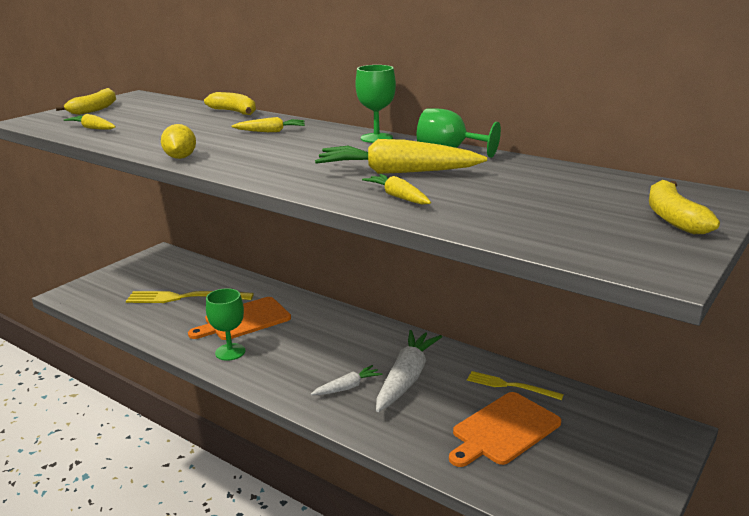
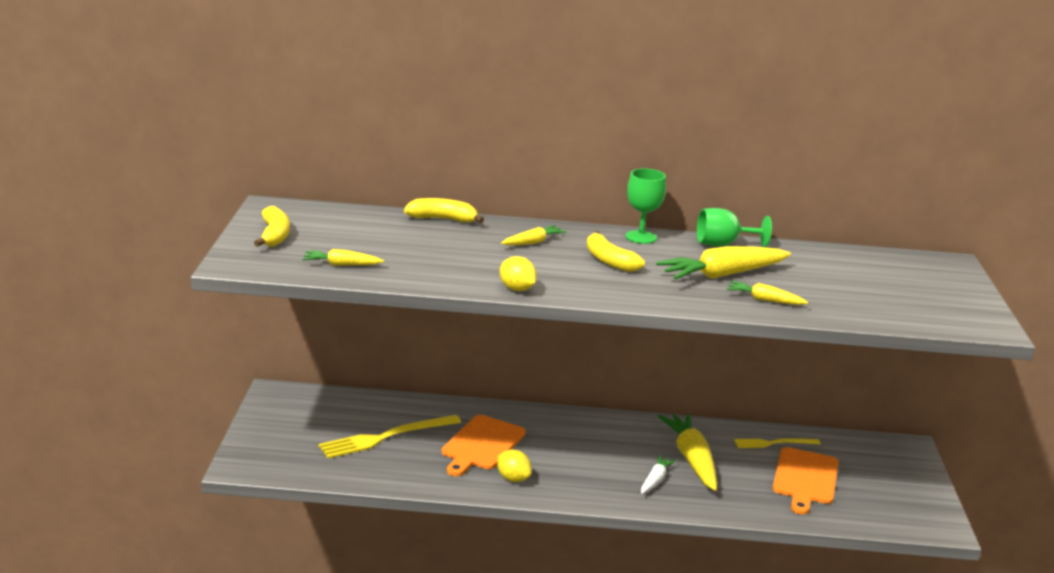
camera: 35 degrees left, 0 degrees up
green goblet [206,288,245,361] -> yellow lemon [497,450,532,482]
white carrot [376,330,442,412] -> yellow carrot [658,413,717,491]
yellow banana [649,180,720,234] -> yellow banana moved to [587,231,645,272]

